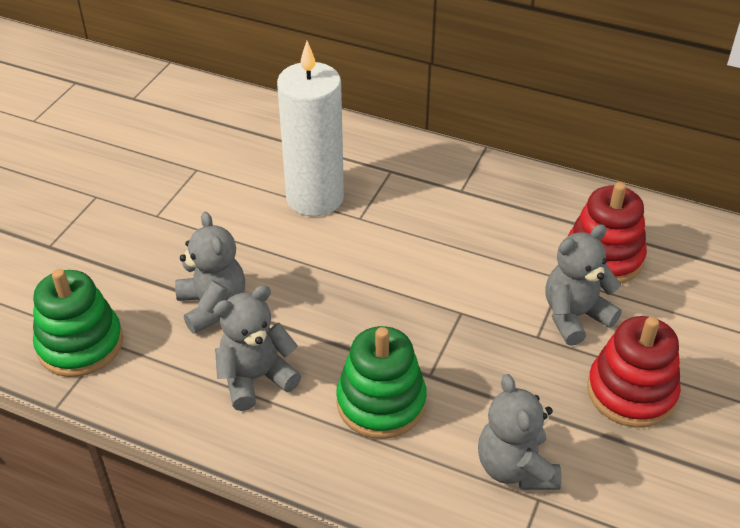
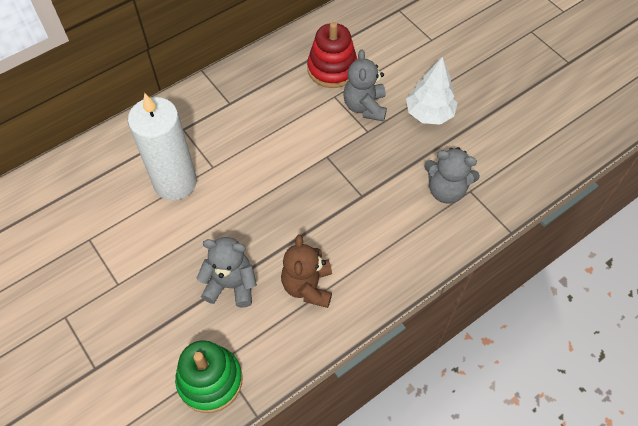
camera: 60 degrees left, 15 degrees up
grey teddy bear [213,285,301,411] -> brown teddy bear [281,235,332,308]
green stacking toy [336,326,427,439] -> none
red stacking toy [587,316,681,427] -> white tree [406,57,458,125]

